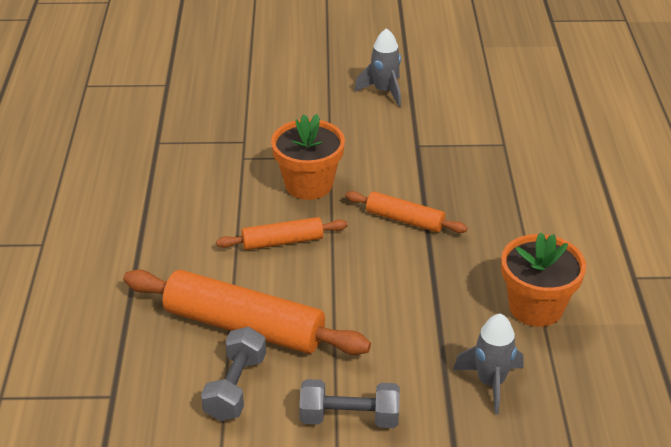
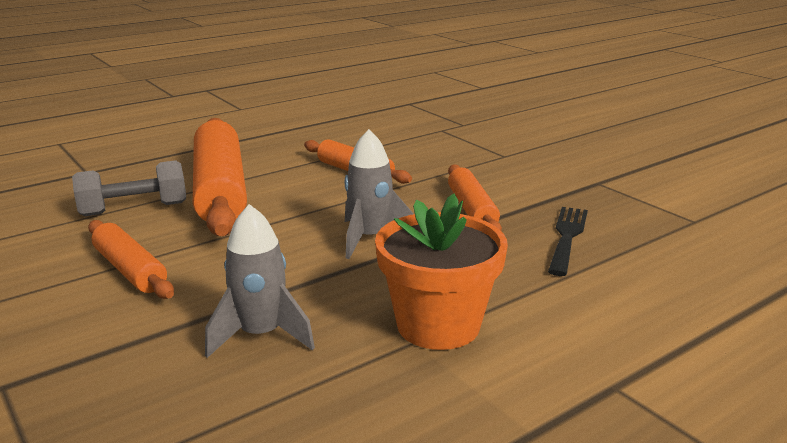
camera: 55 degrees right, 15 degrees down
orange flower pot [271,114,345,200] -> none
grey dumbbell [299,379,400,428] -> orange rolling pin [88,220,174,299]
grey rocket [354,28,401,107] -> grey rocket moved to [345,129,414,259]
none -> black fork [548,207,588,276]

